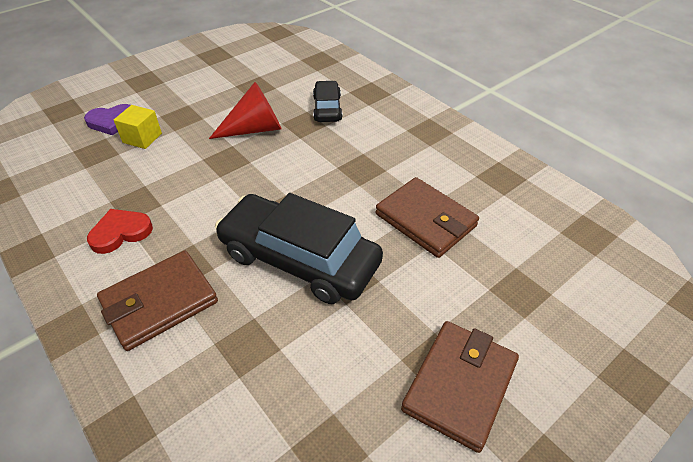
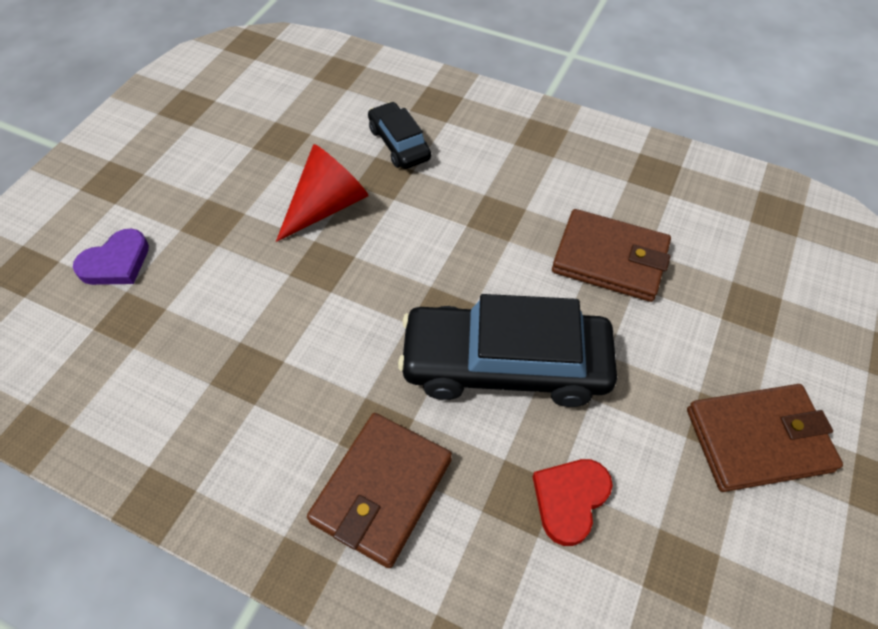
camera: 25 degrees left, 10 degrees up
red heart [87,209,153,254] -> red heart moved to [533,459,613,546]
yellow cube [114,105,162,149] -> none
brown wallet [401,321,519,453] -> brown wallet turned 75 degrees clockwise [687,384,843,492]

